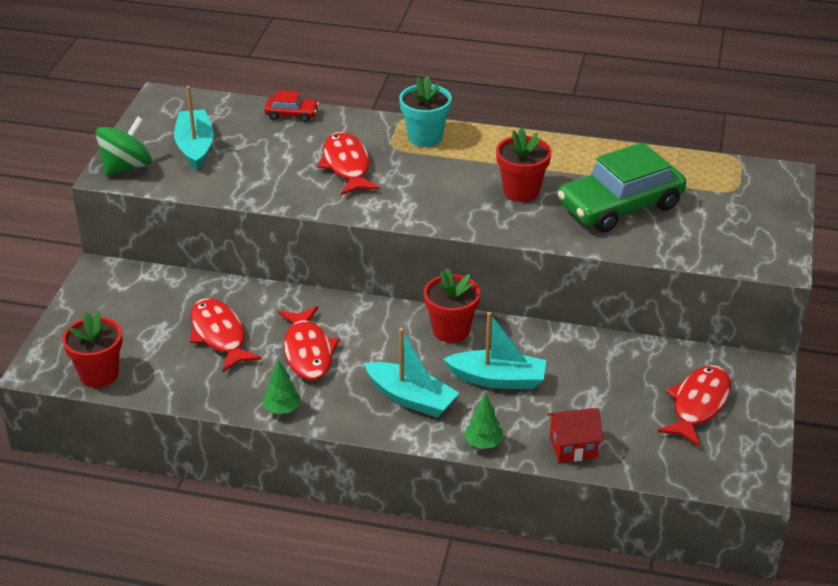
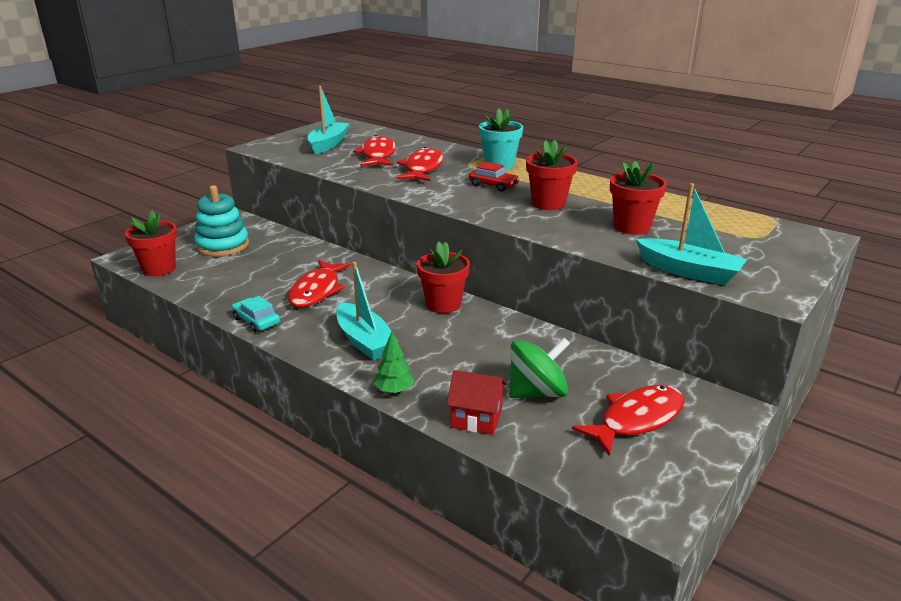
camera: 25 degrees right, 10 degrees down
green spinning top [95,117,152,177] -> green spinning top moved to [509,337,570,398]
red fish [190,298,262,372] -> red fish moved to [353,135,396,166]
green tree [262,360,301,414] -> turquoise car [232,296,280,333]
red car [264,90,319,122] -> red car moved to [469,162,519,192]
turquoise boat [443,312,546,389] -> turquoise boat moved to [636,183,747,285]
green car [558,142,686,233] -> red flower pot [610,161,667,235]
none -> turquoise stacking toy [194,185,249,257]

